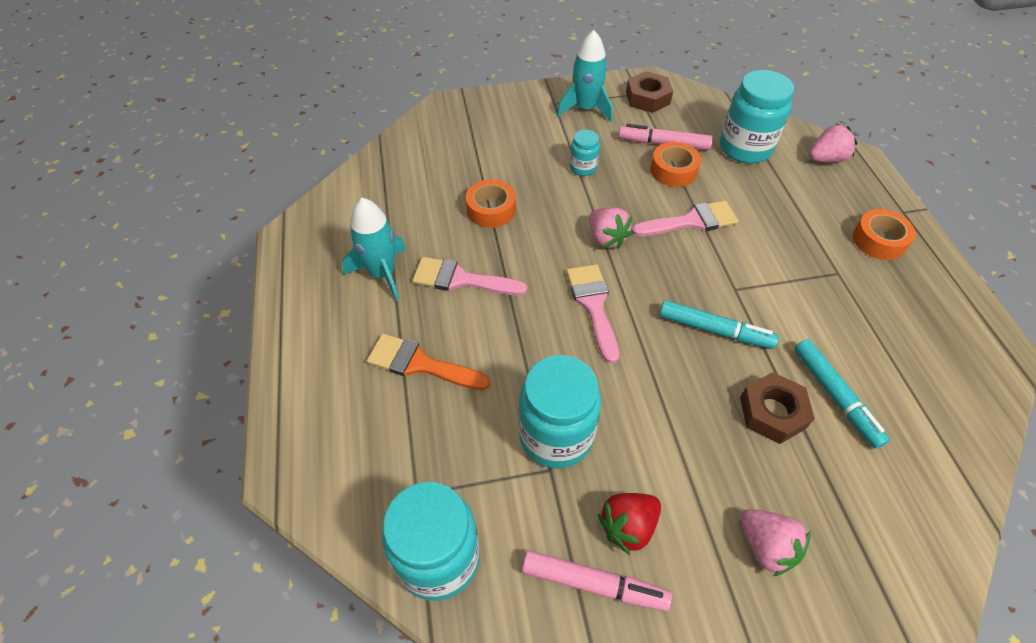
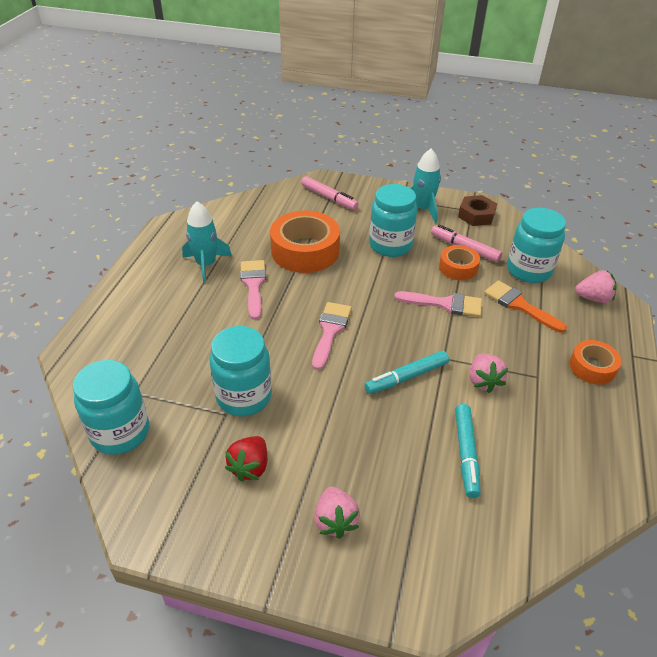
camera: 25 degrees right, 10 degrees down
orange brush [367,333,490,390] -> orange brush moved to [484,280,567,333]
pink brush [412,257,528,296] -> pink brush turned 45 degrees clockwise [240,260,266,320]
orange tape [466,179,516,228] -> orange tape [270,211,340,273], size x1.82
pink marker [522,550,672,611] -> pink marker moved to [301,176,359,210]
turquoise jar [570,130,600,176] -> turquoise jar [369,184,417,257], size x1.99
pink strawberry [589,207,633,249] -> pink strawberry moved to [470,353,508,393]
red strawberry [598,493,661,555] -> red strawberry turned 60 degrees counterclockwise [225,436,267,482]
turquoise marker [659,300,779,349] -> turquoise marker turned 105 degrees clockwise [364,351,449,394]
brown nut [740,372,815,444] -> none

